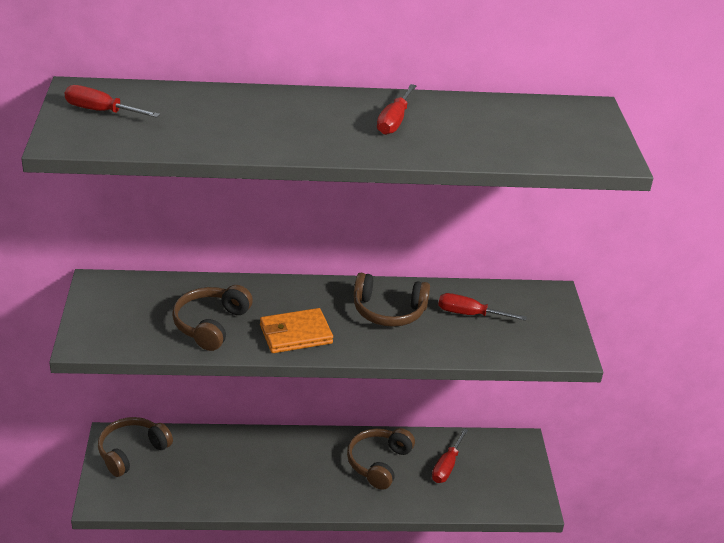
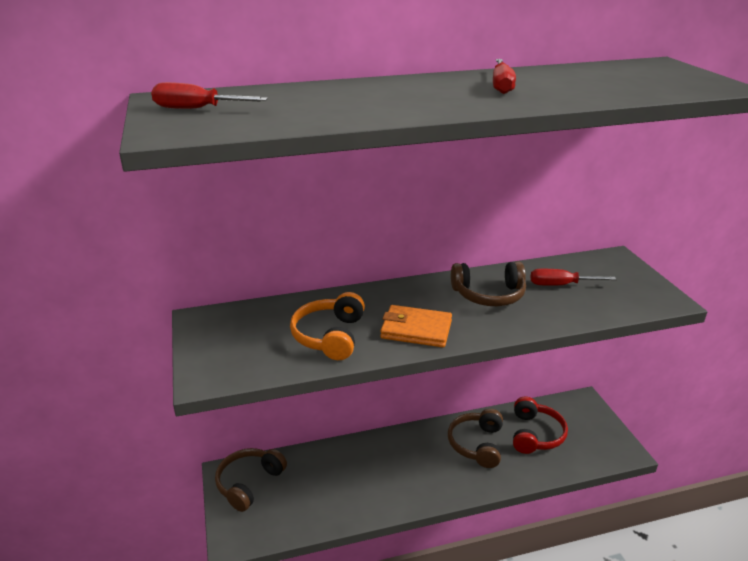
camera: 10 degrees left, 5 degrees down
brown headphones [172,285,253,351] -> orange headphones [290,292,365,360]
orange wallet [260,308,333,353] -> orange wallet turned 45 degrees clockwise [380,305,452,347]
red screwdriver [432,428,468,483] -> red headphones [513,397,568,454]

